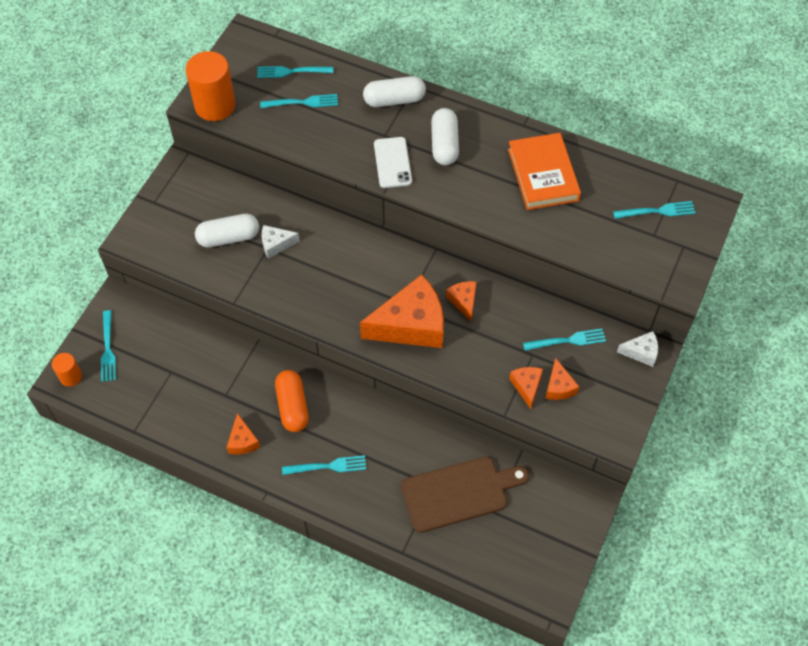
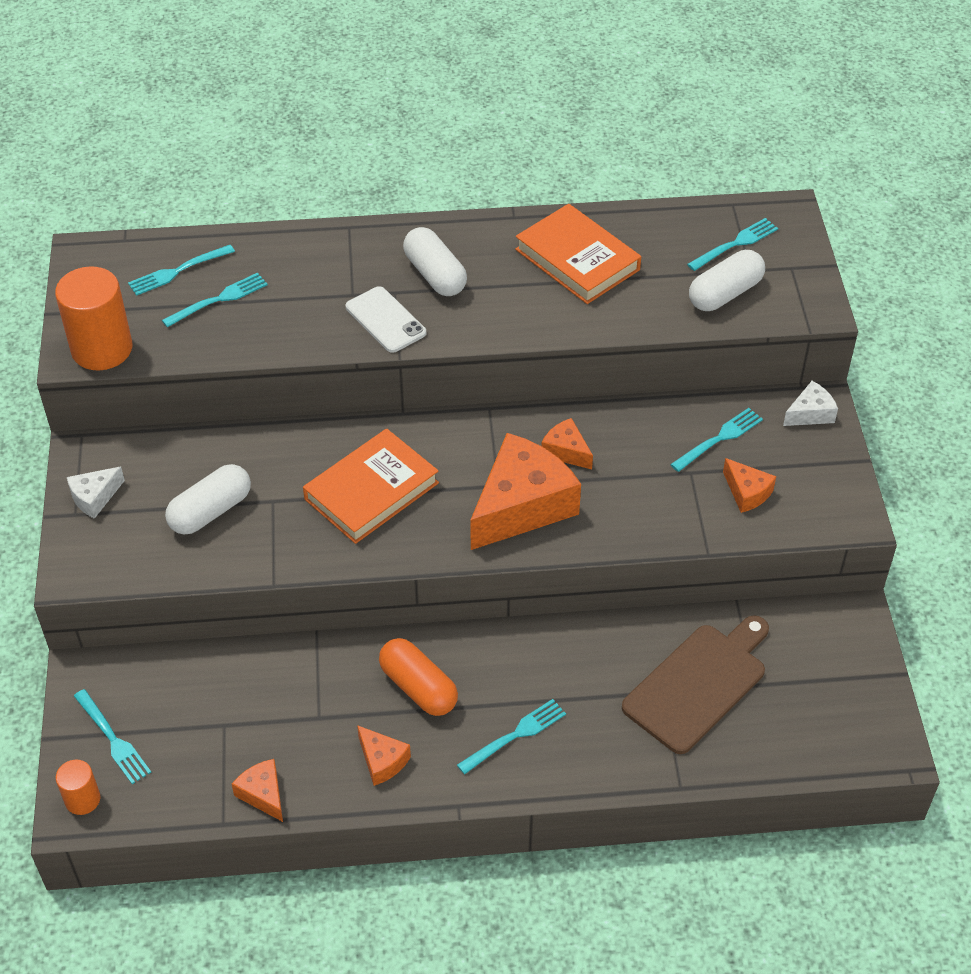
camera: 30 degrees left, 10 degrees down
white cheese [262,225,300,259] -> white cheese moved to [67,467,125,519]
white capsule [363,76,426,107] -> white capsule moved to [689,250,765,311]
orange cheese [509,367,543,409] -> orange cheese moved to [232,759,283,822]
none -> orange book [303,429,439,544]

